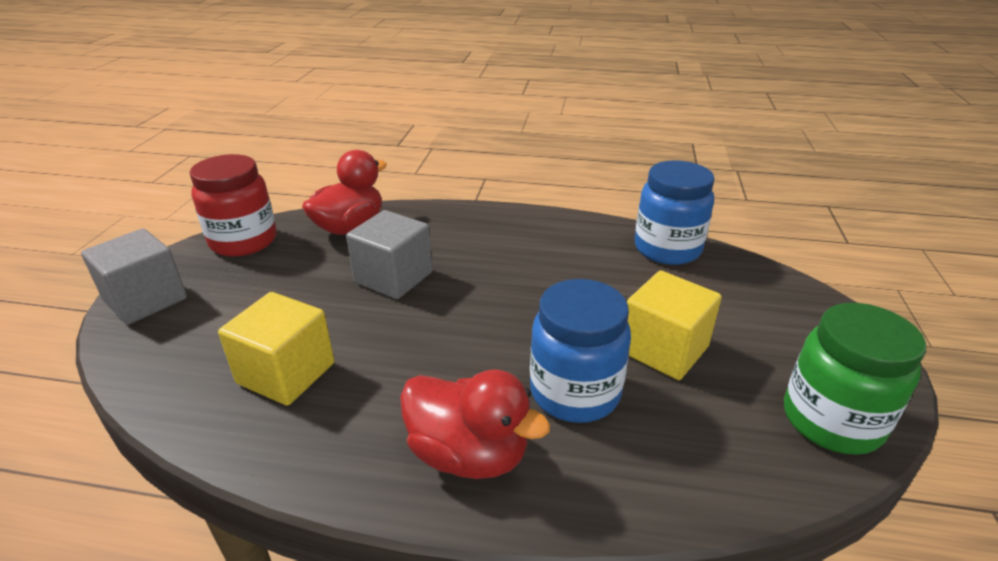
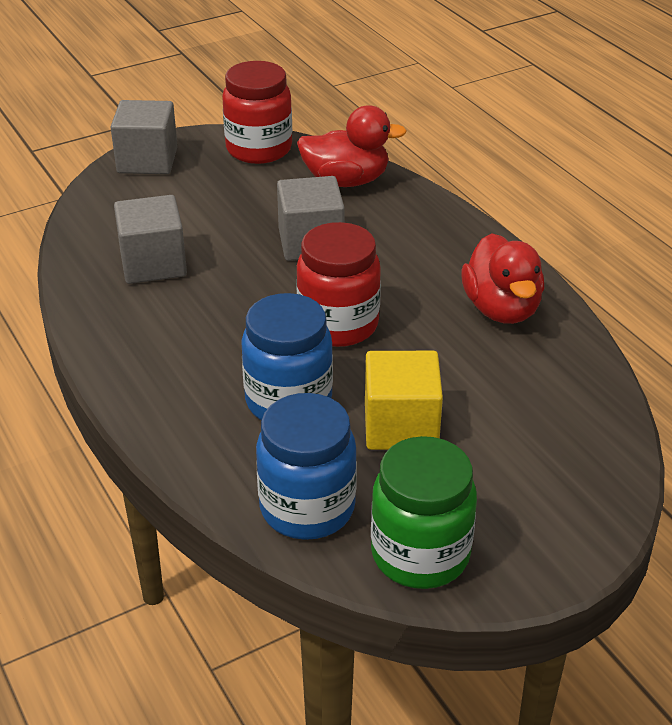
camera: 50 degrees right, 5 degrees up
yellow cube [218,292,334,406] -> grey cube [114,195,187,284]
red duck [400,370,550,479] -> red duck moved to [461,233,545,324]
blue jar [635,160,715,265] -> blue jar moved to [256,393,357,540]
none -> red jar [296,222,381,347]

